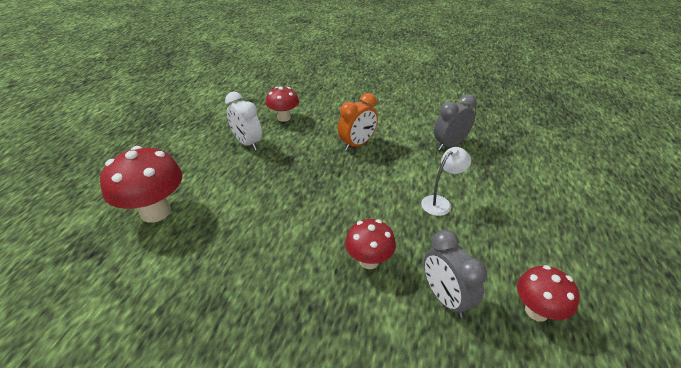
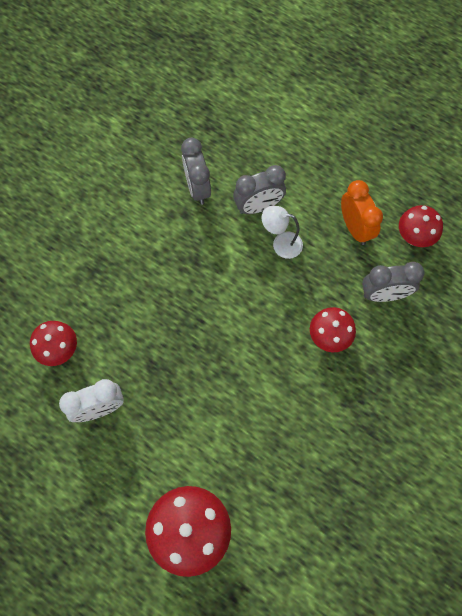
camera: 70 degrees left, 30 degrees up
orange clock [338,93,378,151] -> orange clock moved to [341,180,383,245]
white lamp [421,147,471,216] -> white lamp turned 60 degrees counterclockwise [262,206,303,259]
none -> grey clock [233,165,286,214]

